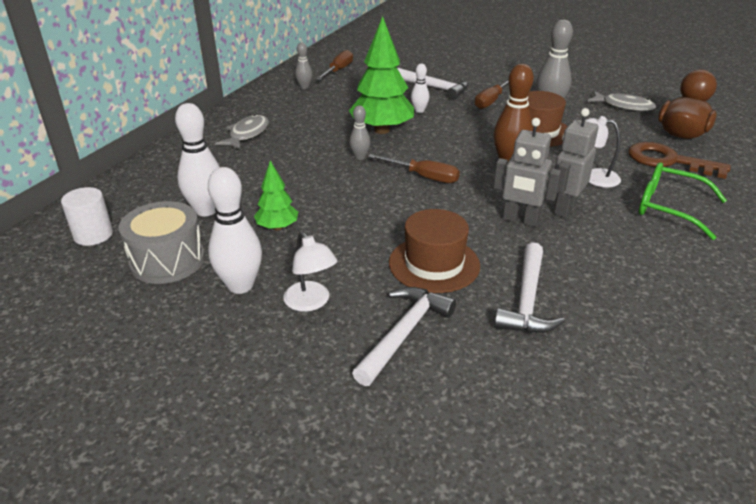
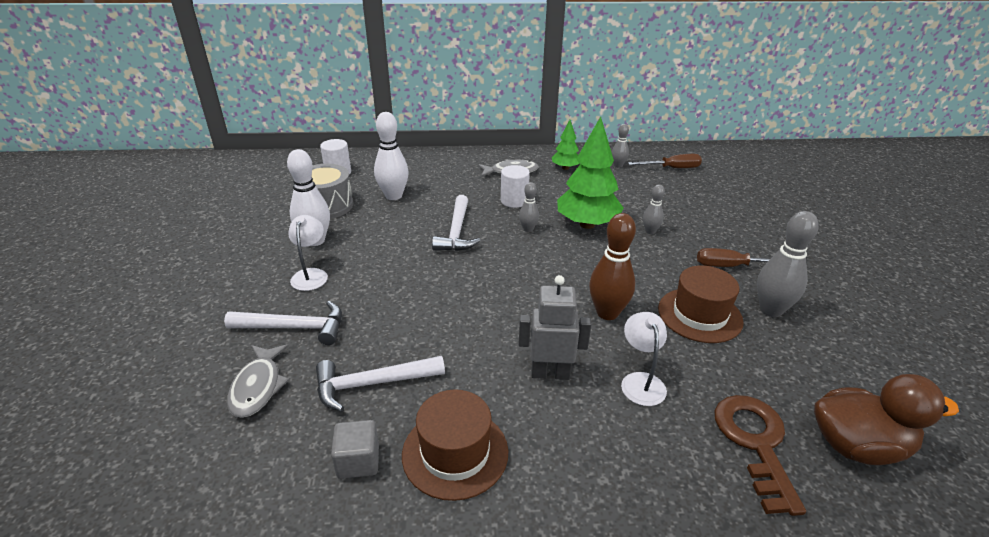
camera: 60 degrees right, 0 degrees up
green tree [254,160,298,231] -> green tree moved to [552,120,580,170]
white lamp [283,232,338,312] -> white lamp turned 150 degrees clockwise [288,215,328,291]
brown screwdriver [368,154,460,183] -> none
brown hat [389,209,480,293] -> brown hat moved to [402,389,508,501]
white hammer [397,68,468,100] -> white hammer moved to [432,195,481,251]
white bowling pin [411,64,430,113] -> grey bowling pin [643,185,665,234]
grey robot [494,118,561,227] -> none
grey fish [588,91,656,111] -> grey fish moved to [227,344,289,418]
green glasses [638,162,727,240] -> none
none -> grey cube [331,420,379,479]
none -> white cylinder [501,165,530,208]

